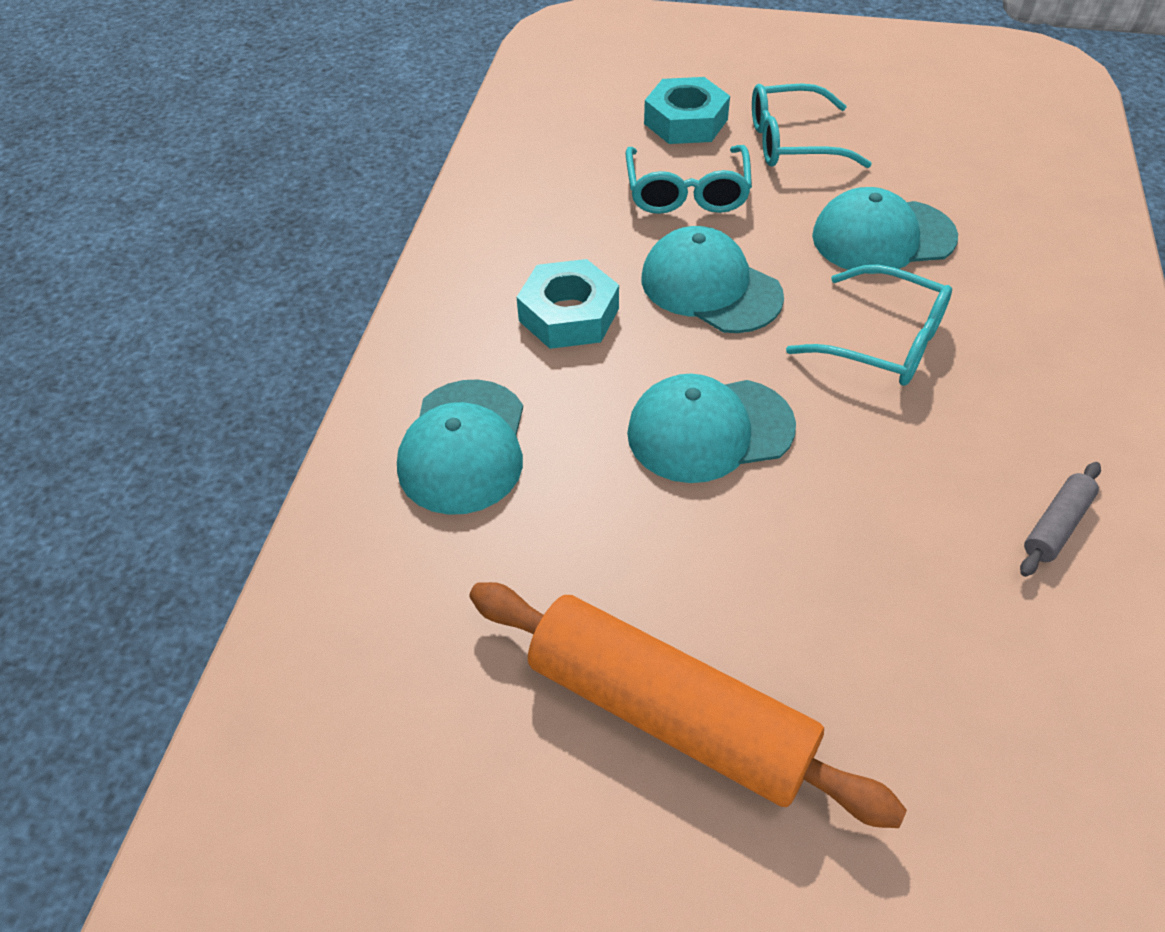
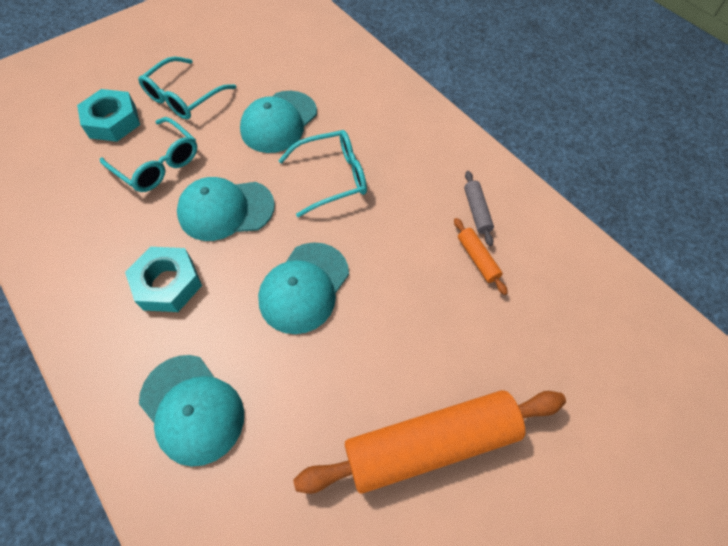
camera: 50 degrees left, 10 degrees up
none -> orange rolling pin [454,218,508,295]

